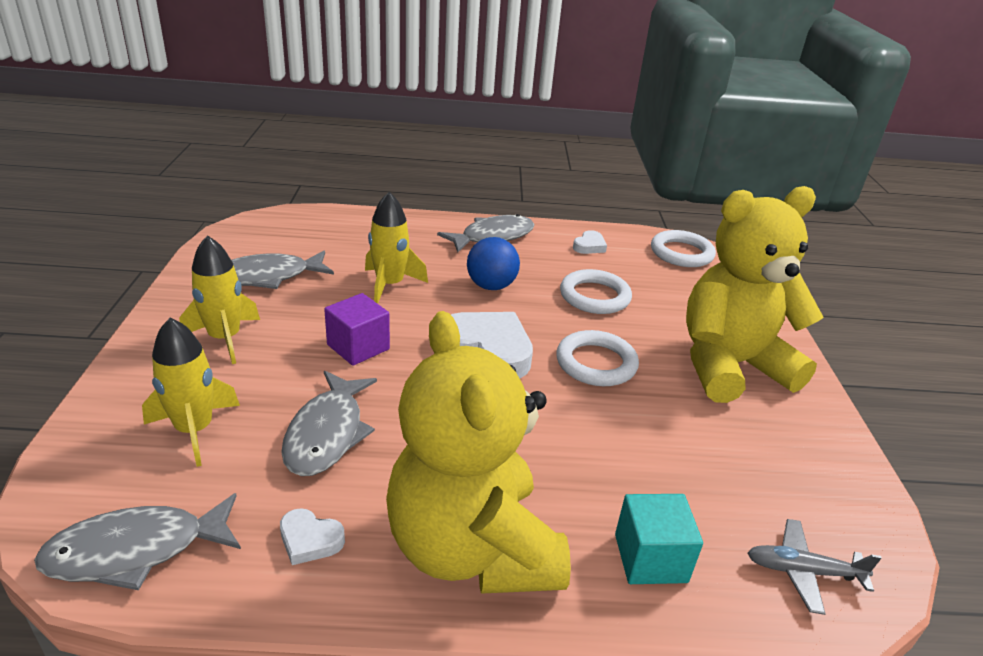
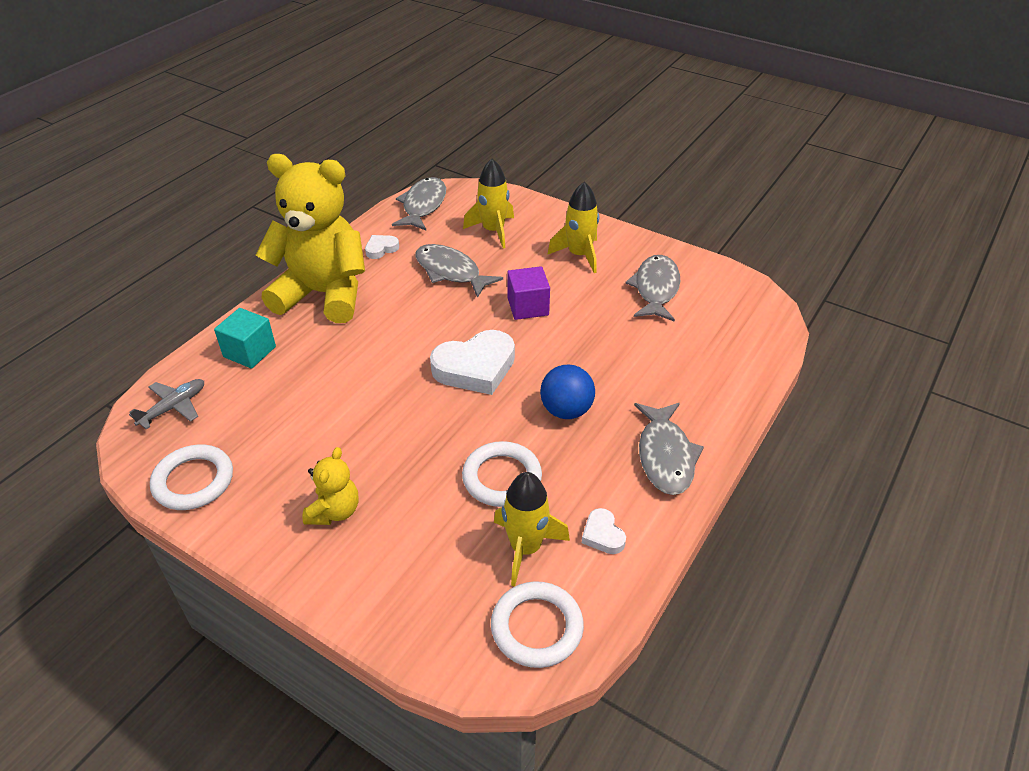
camera: 125 degrees right, 10 degrees up
yellow rocket [365,192,428,304] -> yellow rocket moved to [494,472,570,586]
white ring [556,330,639,386] -> white ring moved to [150,444,233,510]
yellow teddy bear [686,186,824,403] -> yellow teddy bear [302,447,358,525], size x0.44

